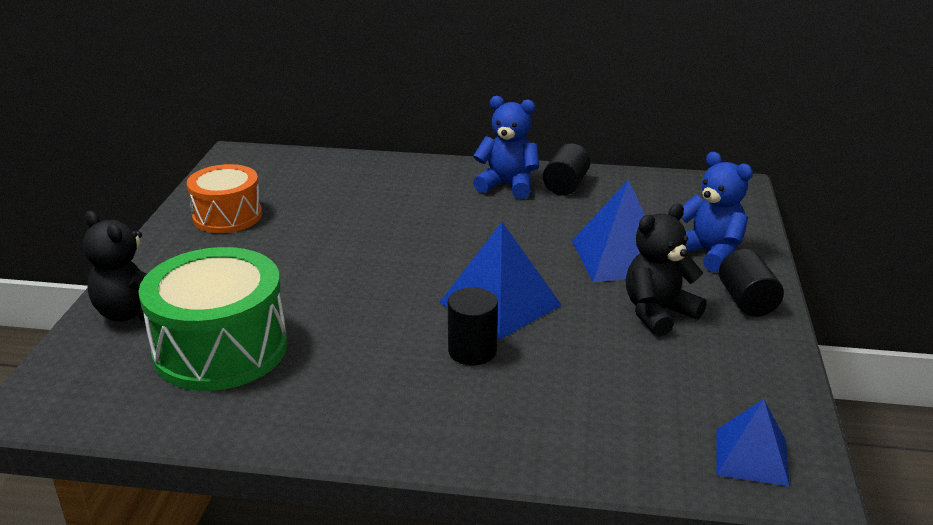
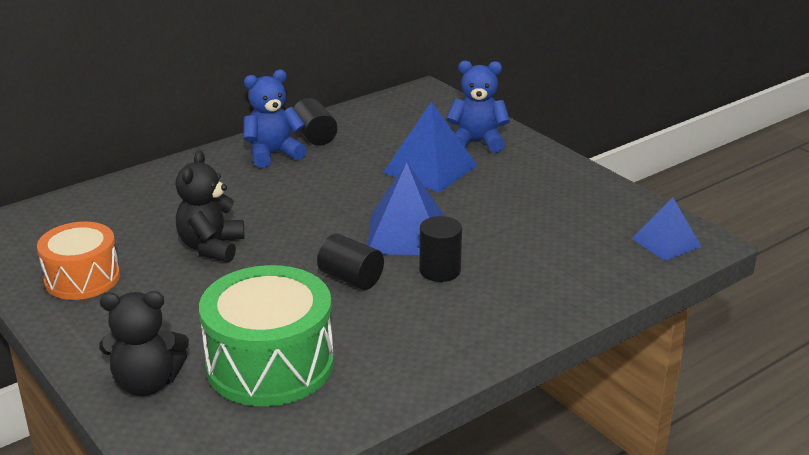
camera: 45 degrees left, 0 degrees up
black teddy bear [626,204,706,337] -> black teddy bear moved to [175,150,245,263]
black cylinder [719,249,784,317] -> black cylinder moved to [317,234,384,290]

